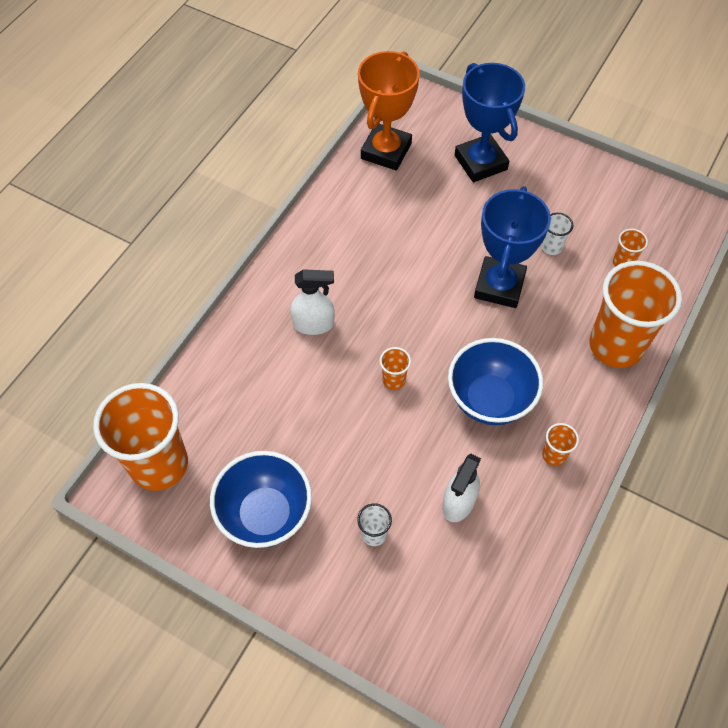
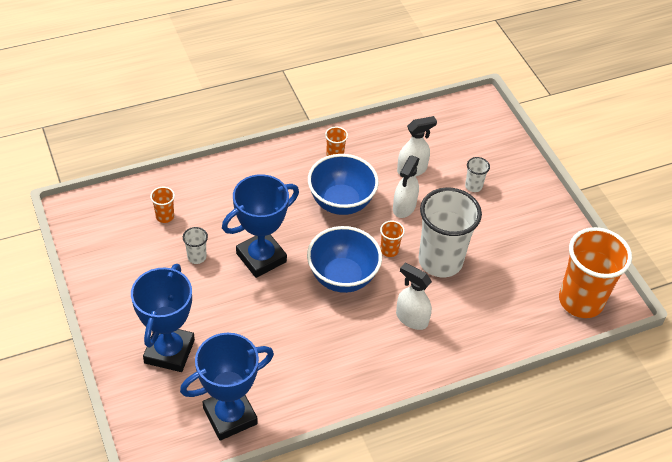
camera: 145 degrees left, 10 degrees down
blue bowl [210,451,312,548] -> blue bowl moved to [307,226,382,293]
orange trophy [358,51,420,171] -> blue trophy [180,333,274,441]
orange cup [589,261,682,368] -> none
none -> white spray bottle [393,155,420,218]
none -> white cup [419,188,482,277]

